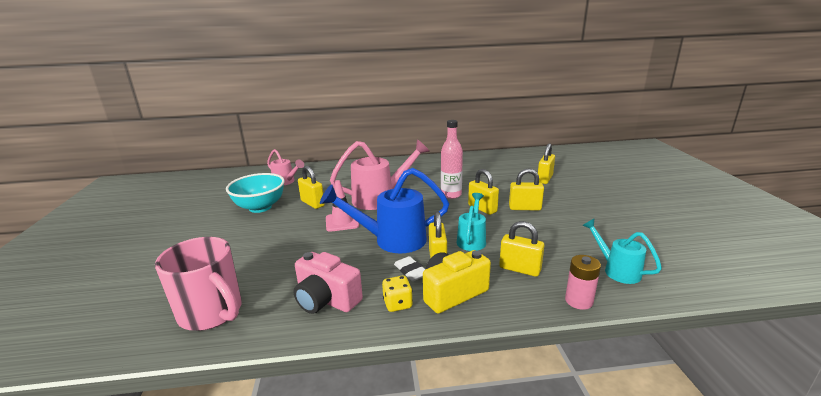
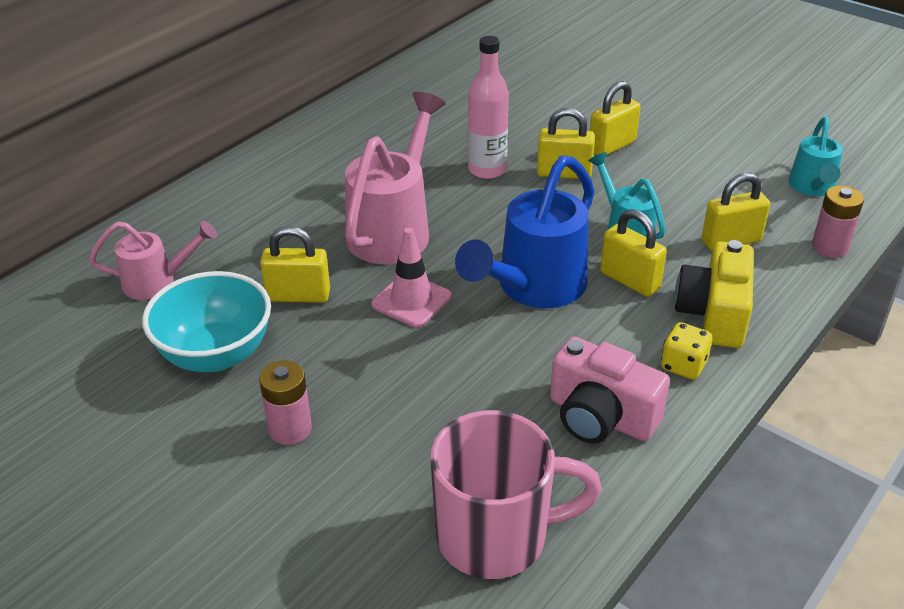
camera: 45 degrees left, 15 degrees up
pink camera [294,252,363,314] -> pink camera turned 45 degrees clockwise [550,337,670,444]
white eraser [394,256,425,281] -> none
yellow padlock [538,143,555,184] -> none
turquoise watering can [582,219,662,284] -> turquoise watering can turned 90 degrees counterclockwise [789,117,843,196]
none -> pink battery [259,360,312,445]

